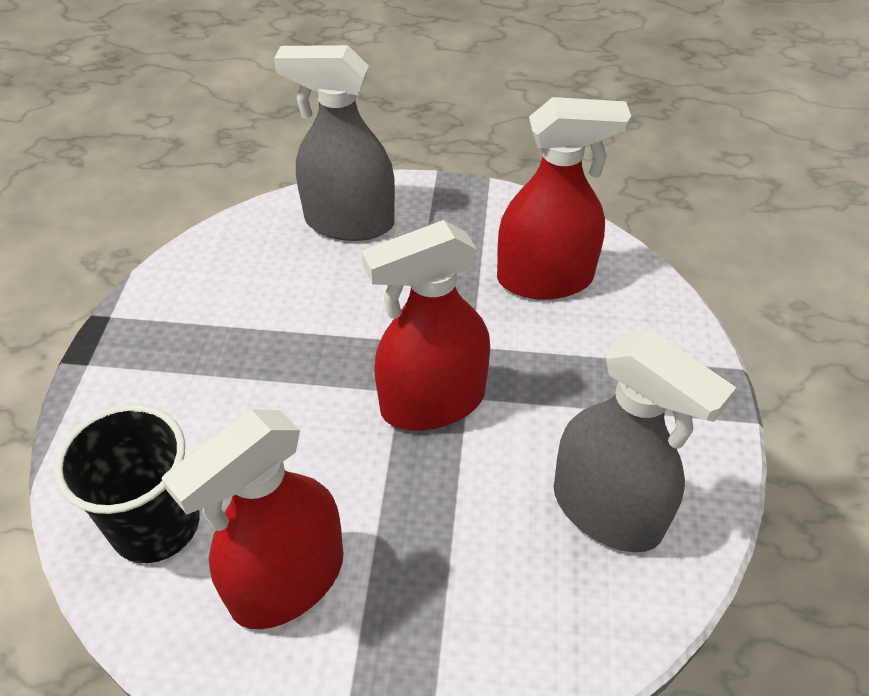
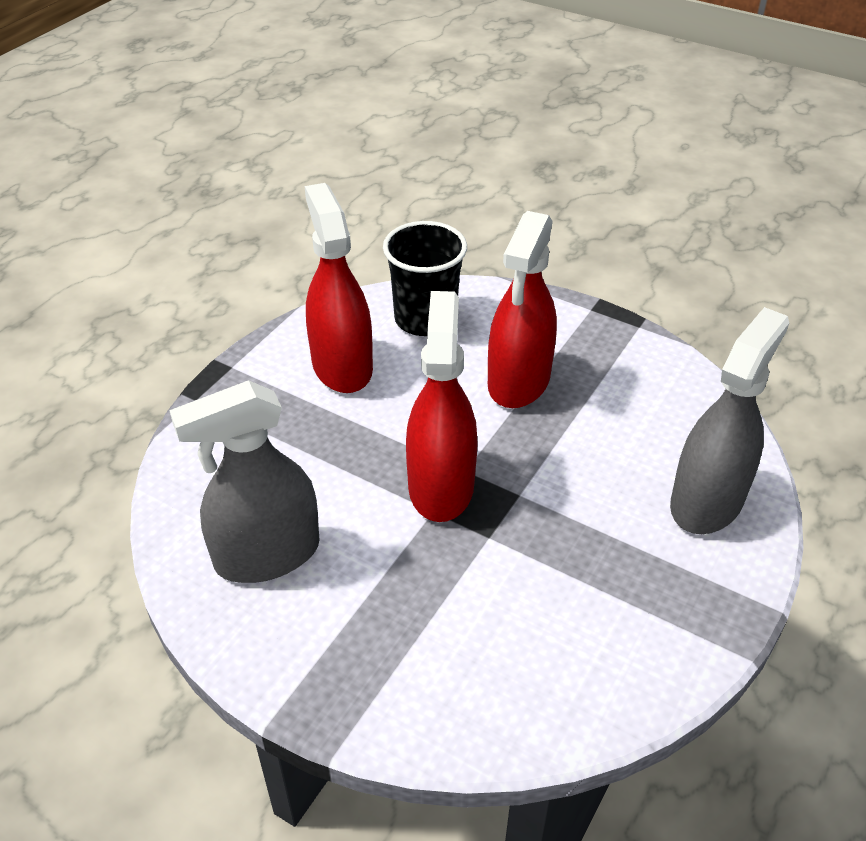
camera: 115 degrees right, 5 degrees down
red spray bottle [497,97,631,299] -> red spray bottle moved to [488,211,557,408]

